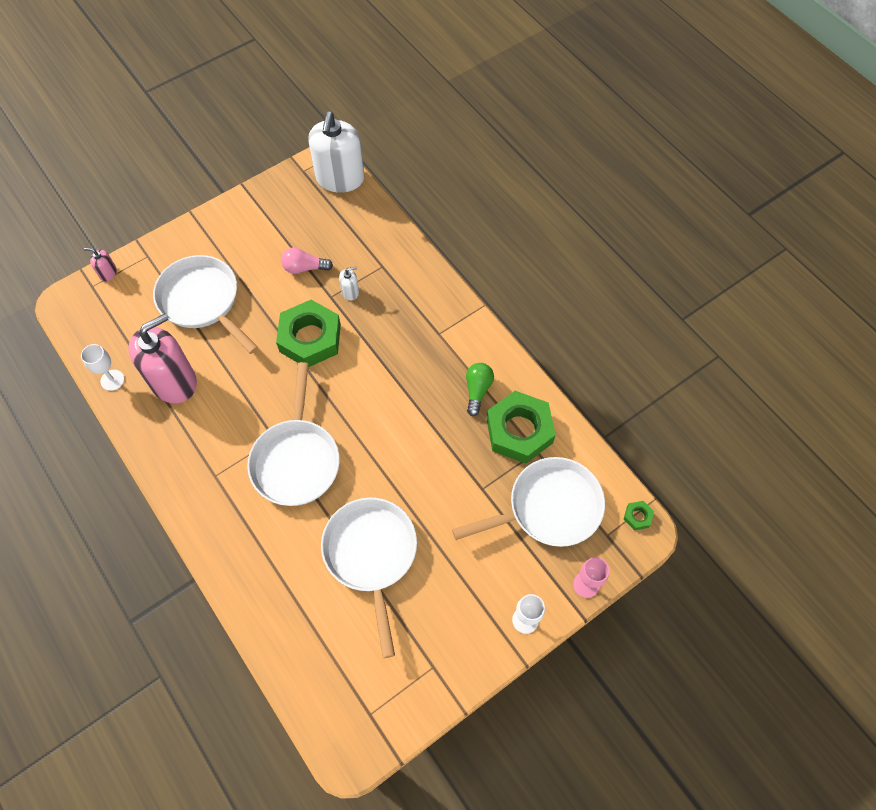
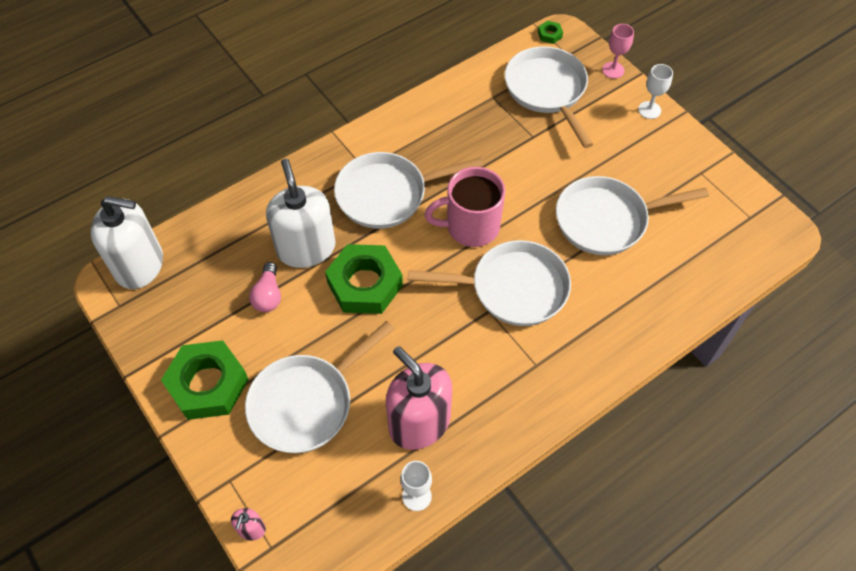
camera: 90 degrees left, 5 degrees down
white soap dispenser [339,267,359,301] -> white soap dispenser [266,159,336,268], size x2.45
green light bulb [466,363,494,416] -> none
green nut [487,391,556,464] -> green nut moved to [161,340,249,420]
none -> white pan [334,152,484,229]
none -> pink mug [424,167,505,247]

